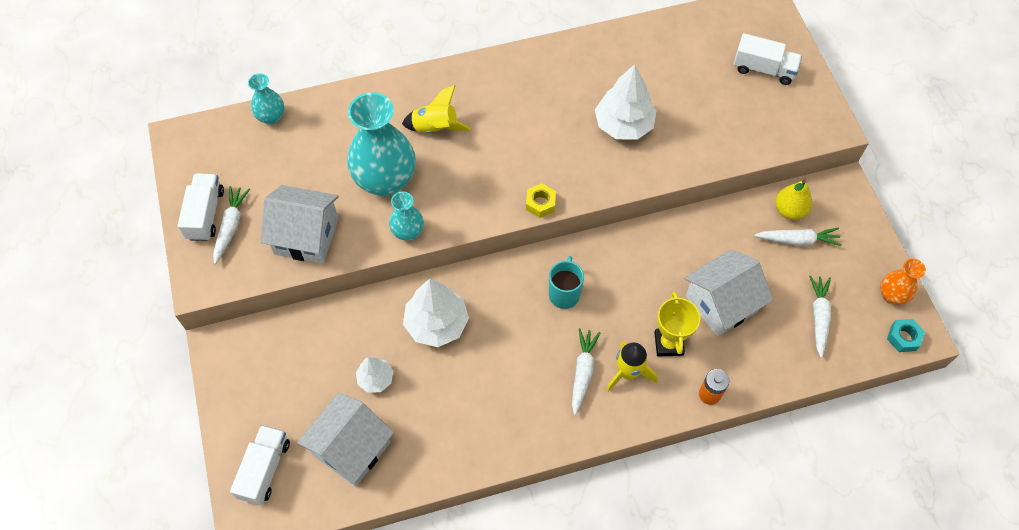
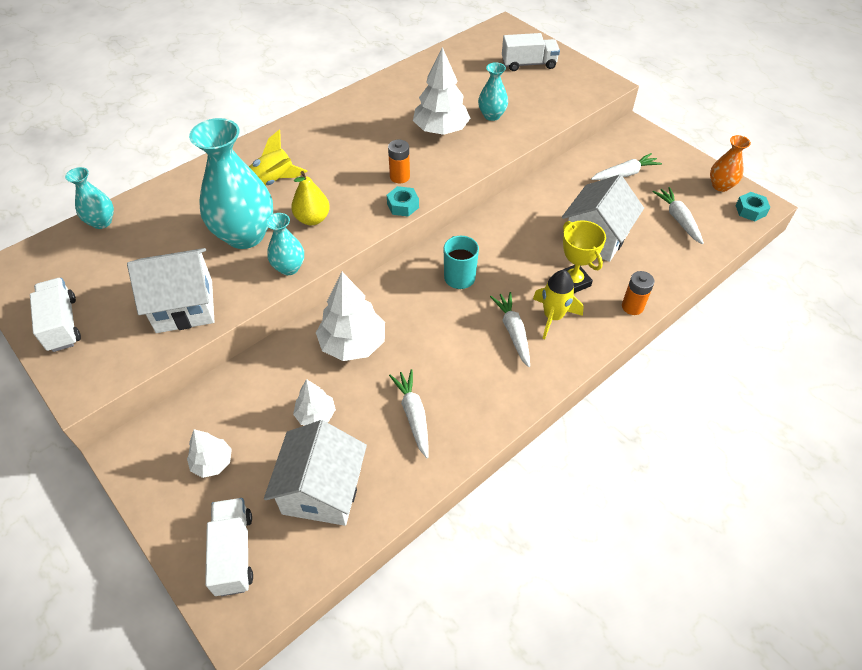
camera: 25 degrees left, 10 degrees down
white carrot [213,186,250,264] -> white carrot moved to [389,369,429,458]
yellow nut [526,183,556,218] -> turquoise nut [387,186,419,217]
yellow pear [775,180,813,220] -> yellow pear moved to [291,171,330,225]
none -> white tree [187,429,232,478]
none -> orange battery [388,140,410,183]
none -> turquoise vase [478,62,508,121]

